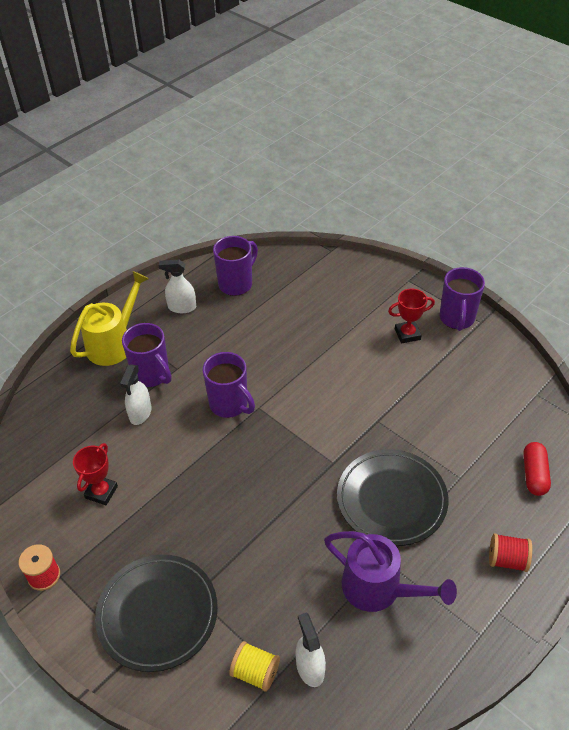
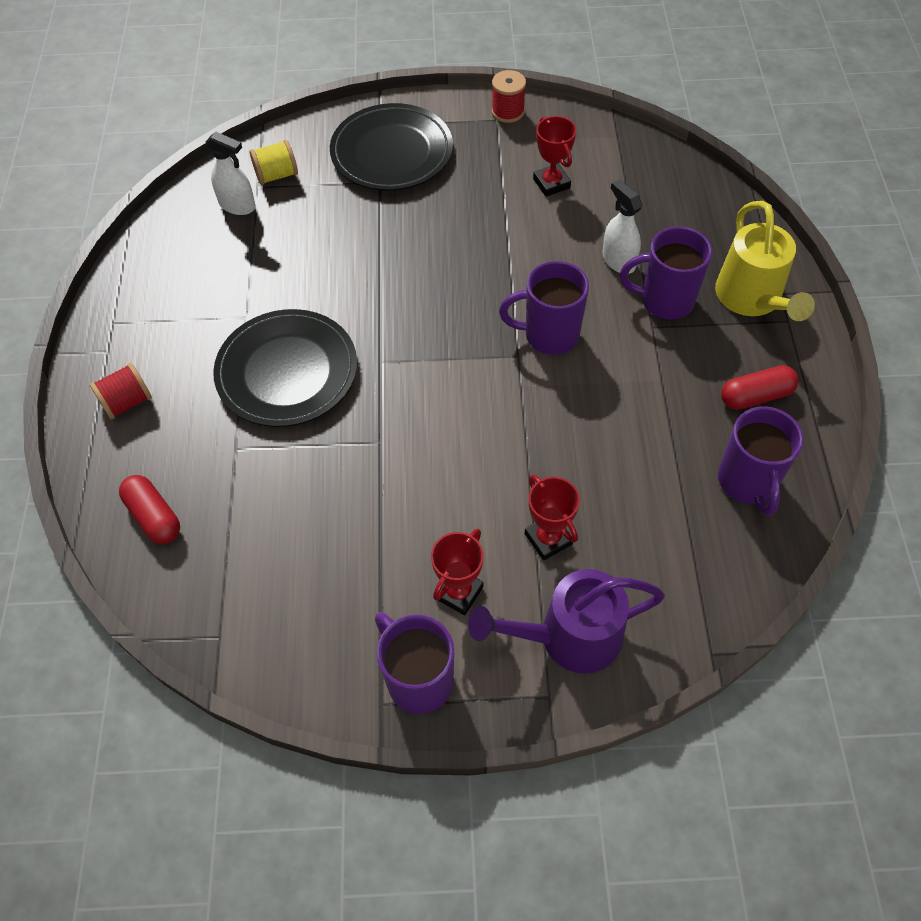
camera: 135 degrees right, 10 degrees up
white spray bottle [159,260,196,313] -> red capsule [721,365,799,410]
purple watering can [324,531,457,612] -> purple watering can moved to [468,569,665,674]
none -> red trophy [525,475,580,561]

